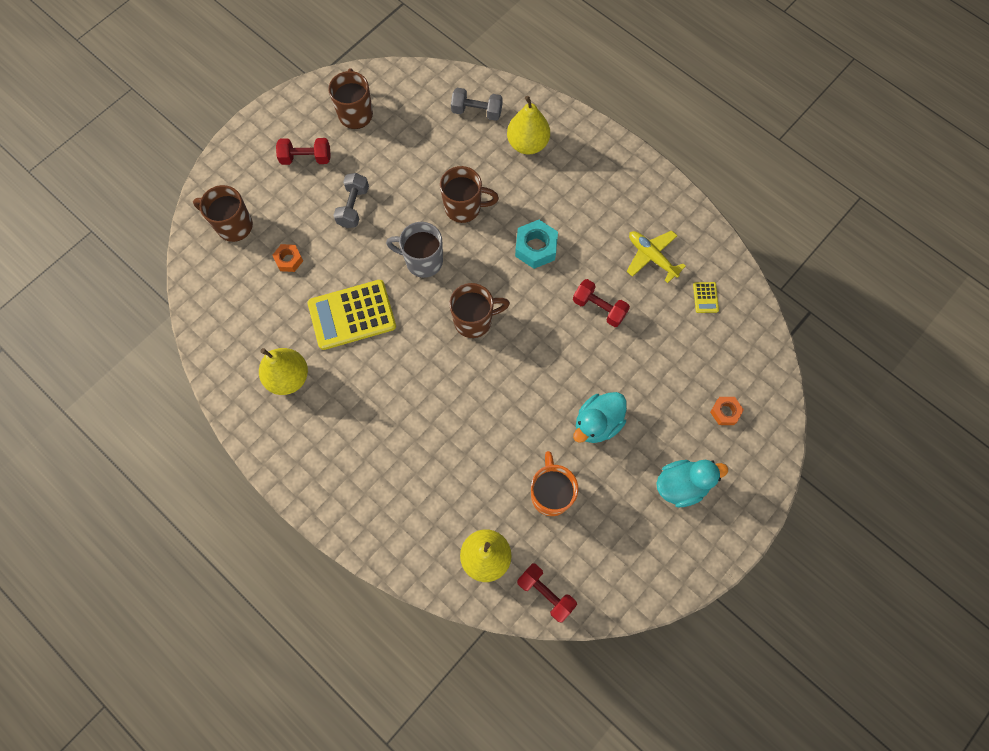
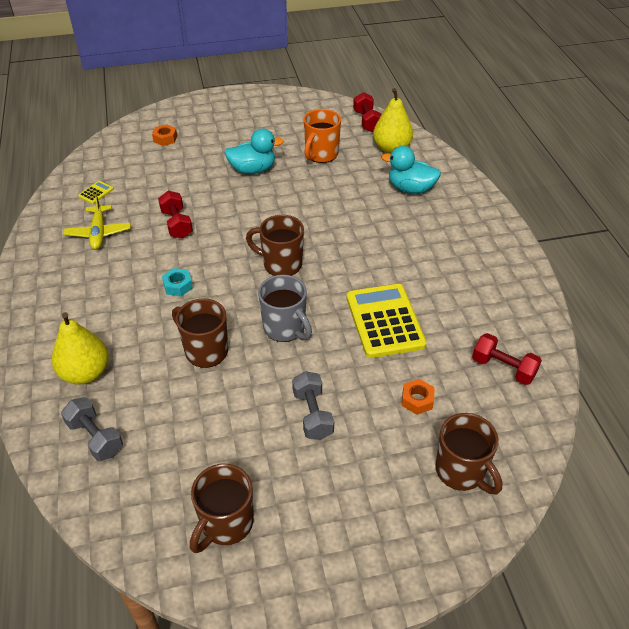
camera: 145 degrees left, 25 degrees down
yellow pear [259,348,308,395] -> none
red dumbbell [276,138,331,165] -> red dumbbell moved to [472,333,542,385]
yellow calculator [308,280,396,350] -> yellow calculator turned 120 degrees counterclockwise [346,284,427,358]
grey dumbbell [333,173,369,228] -> grey dumbbell turned 60 degrees counterclockwise [292,371,334,440]
turquoise nut [515,220,558,269] -> turquoise nut [162,268,193,296], size x0.62
turquoise duck [656,460,728,507] -> turquoise duck moved to [381,146,441,194]

